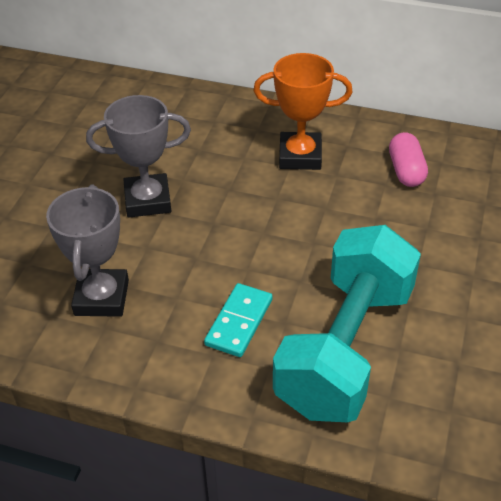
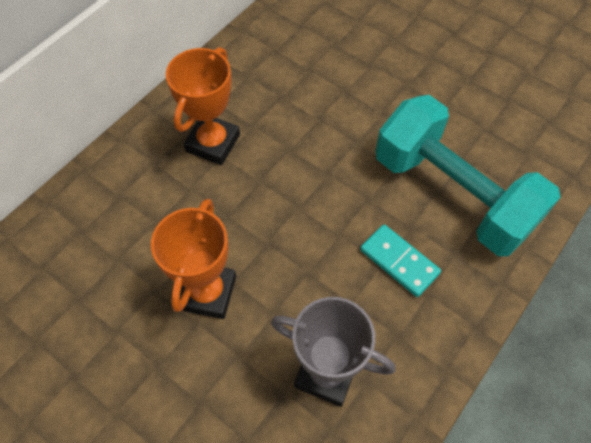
camera: 70 degrees left, 15 degrees up
grey trophy [86,95,191,218] -> orange trophy [151,199,236,319]
pink capsule [389,132,428,187] -> none

